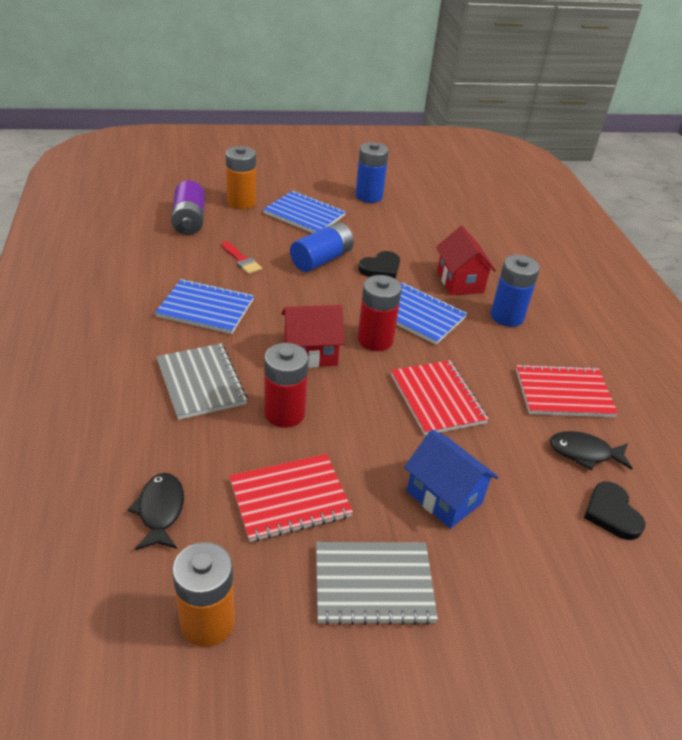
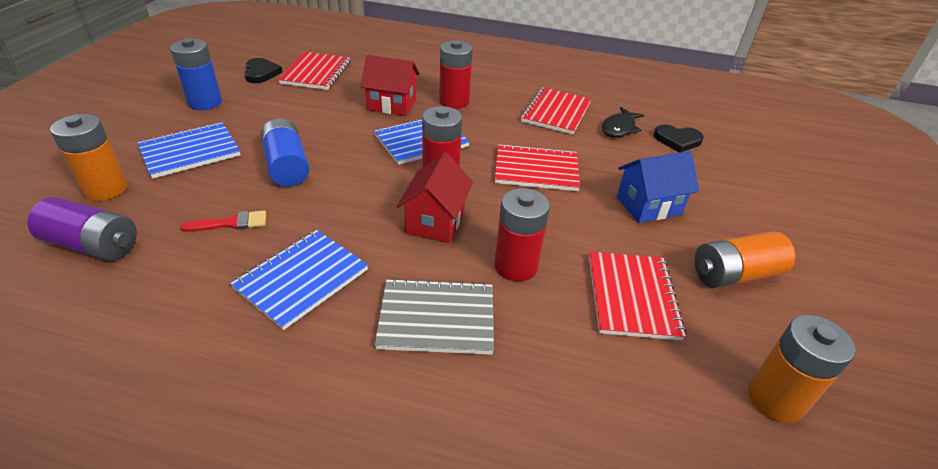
camera: 65 degrees left, 0 degrees up
black fish [128,473,184,550] -> none
grey notebook [316,542,438,625] -> orange battery [695,231,795,288]
black heart [358,251,400,279] -> black heart moved to [244,58,282,83]
blue battery [491,255,540,327] -> red battery [439,40,473,109]
none -> red notebook [278,52,351,90]

